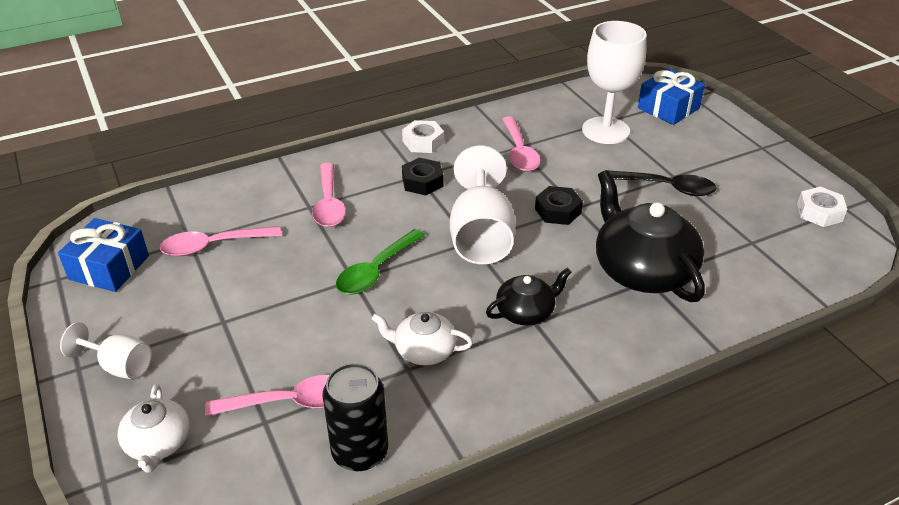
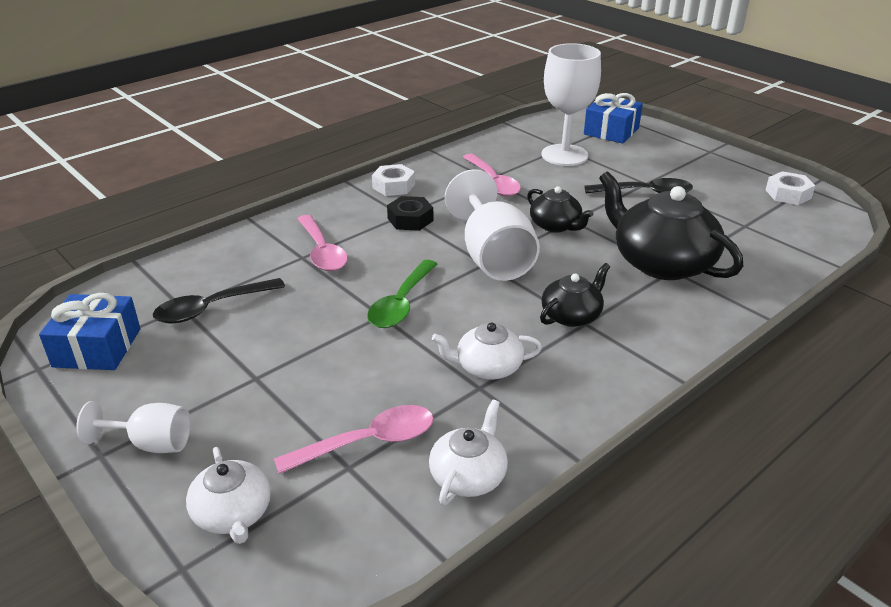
camera: 15 degrees left, 5 degrees down
pink spoon [160,226,282,257] -> black spoon [153,278,285,323]
black can [322,363,388,471] -> white teapot [429,399,508,505]
black nut [535,186,583,225] -> black teapot [527,186,593,233]

